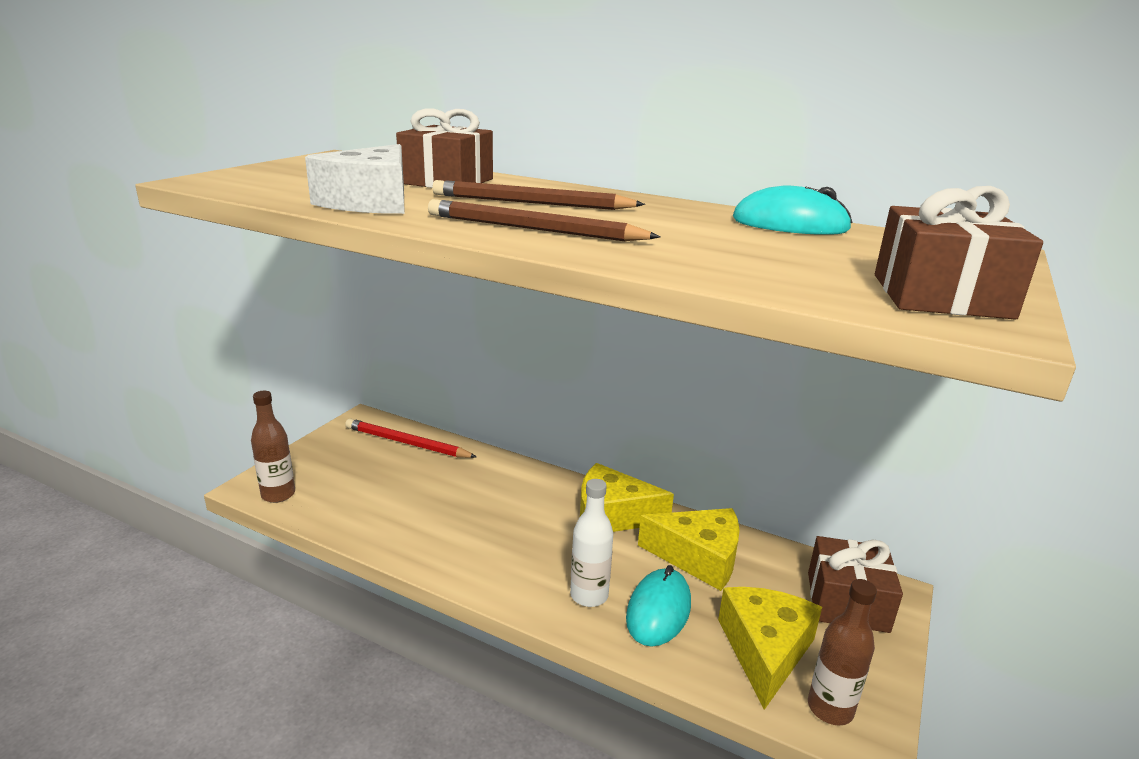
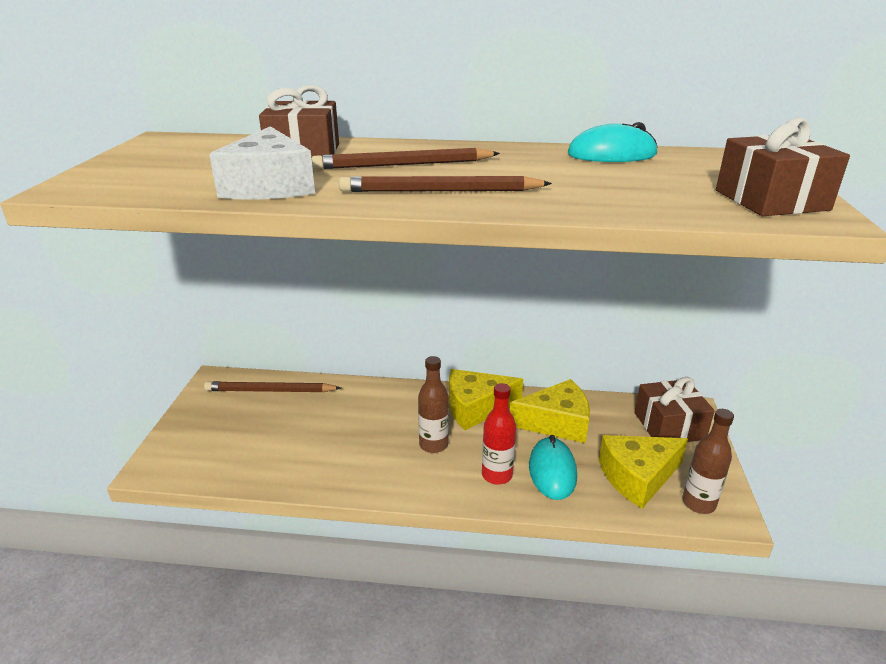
camera: 20 degrees left, 5 degrees up
brown bottle [251,391,295,503] -> brown bottle moved to [418,356,449,453]
red pencil [345,418,477,458] -> brown pencil [204,381,341,392]
white bottle [570,479,613,607] -> red bottle [482,383,516,485]
yellow cheese [718,587,822,710] -> yellow cheese turned 105 degrees counterclockwise [599,435,688,509]

